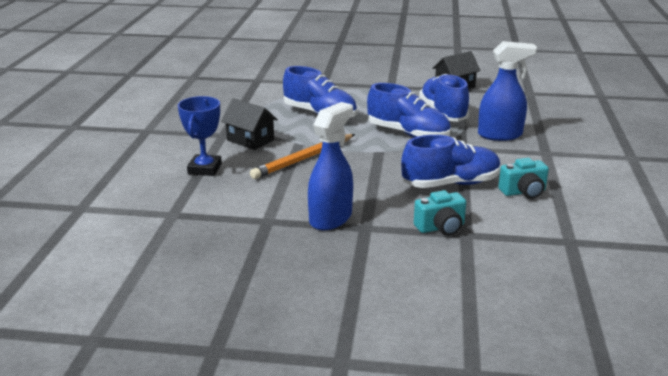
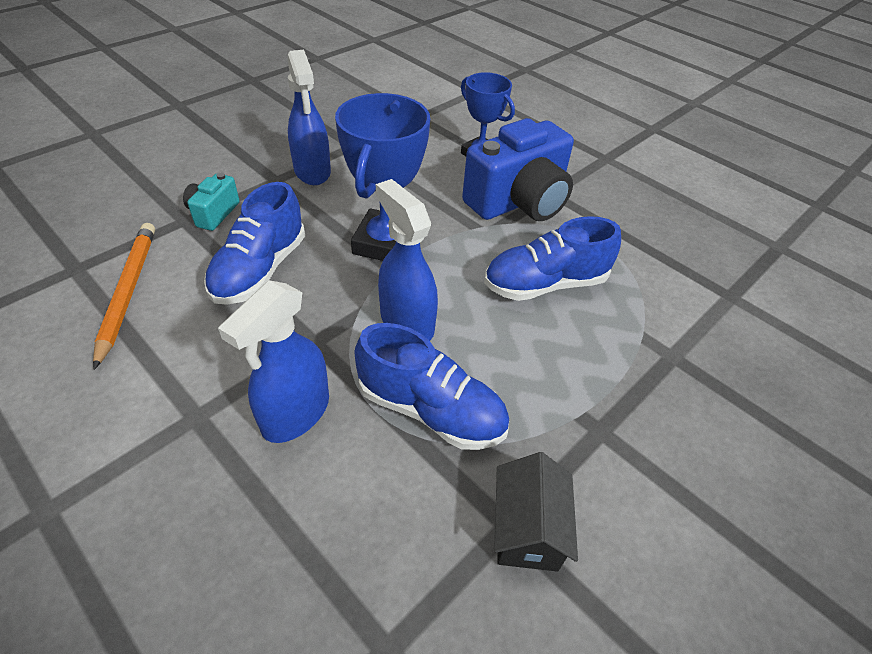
camera: 125 degrees right, 20 degrees up
black house [221,98,278,150] -> blue camera [462,118,574,221]
orange pencil [250,134,355,179] -> orange pencil moved to [93,223,155,370]
blue shoe [367,83,451,138] -> blue spray bottle [376,179,438,341]
turquoise camera [498,158,549,199] -> none
none -> blue trophy [335,93,430,261]

